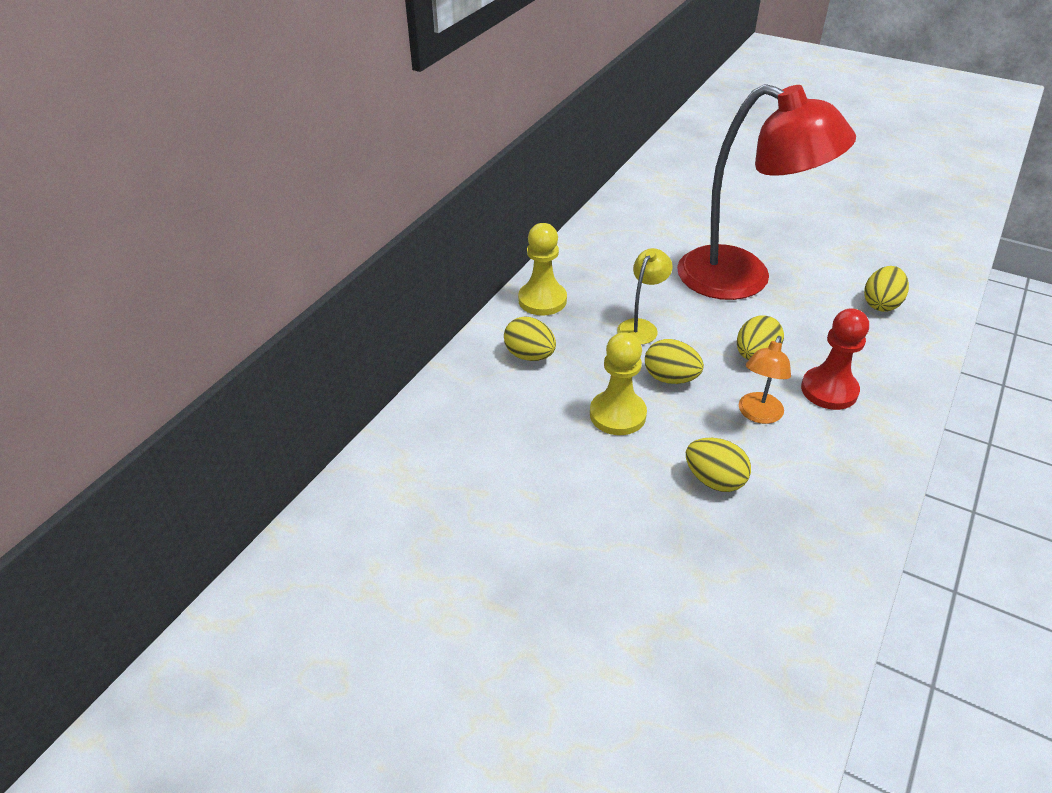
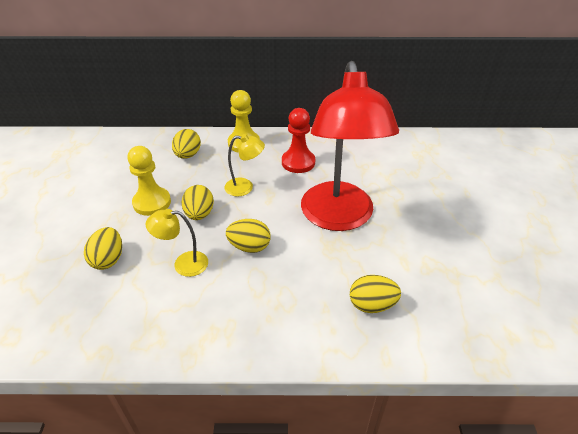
camera: 60 degrees right, 0 degrees up
orange lamp [738,336,791,424] -> yellow lamp [146,209,208,277]
red pawn [801,309,869,410] -> red pawn moved to [282,108,315,173]

